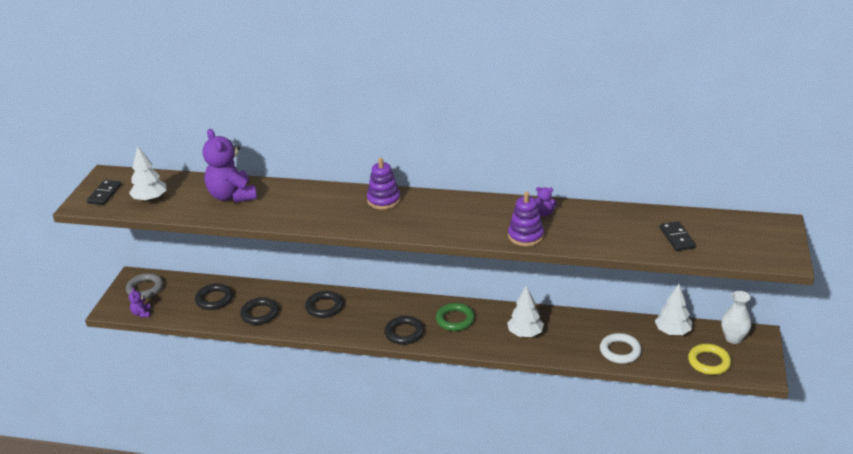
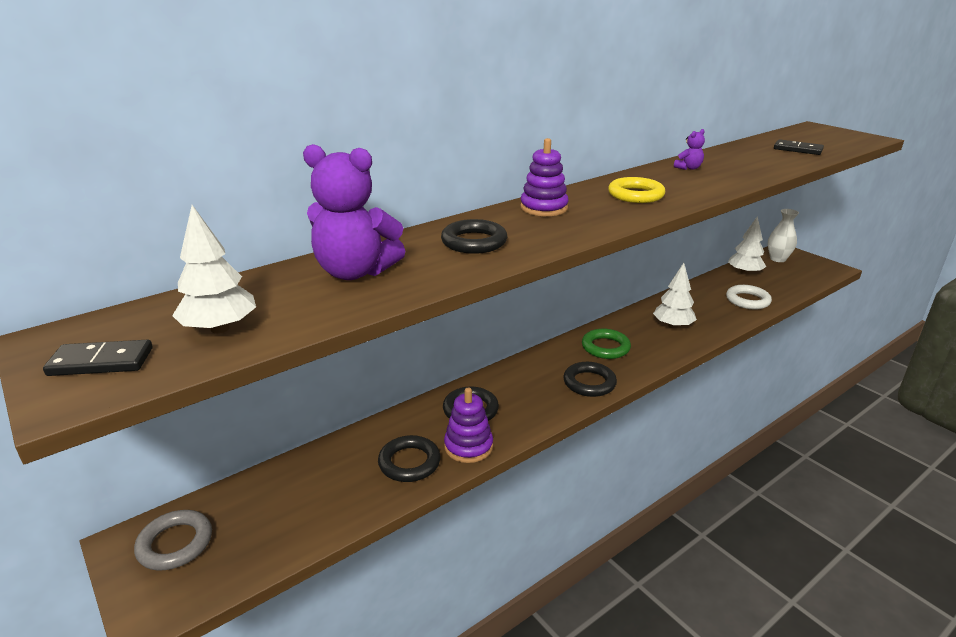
camera: 50 degrees left, 5 degrees down
black domino [87,180,121,205] -> black domino turned 60 degrees counterclockwise [43,340,153,376]
purple teddy bear [129,287,151,317] -> none
black ring [195,283,233,310] -> black ring moved to [441,219,507,254]
purple stacking toy [508,192,544,246] -> purple stacking toy moved to [444,388,493,463]
yellow ring [688,344,732,375] -> yellow ring moved to [608,177,665,203]

